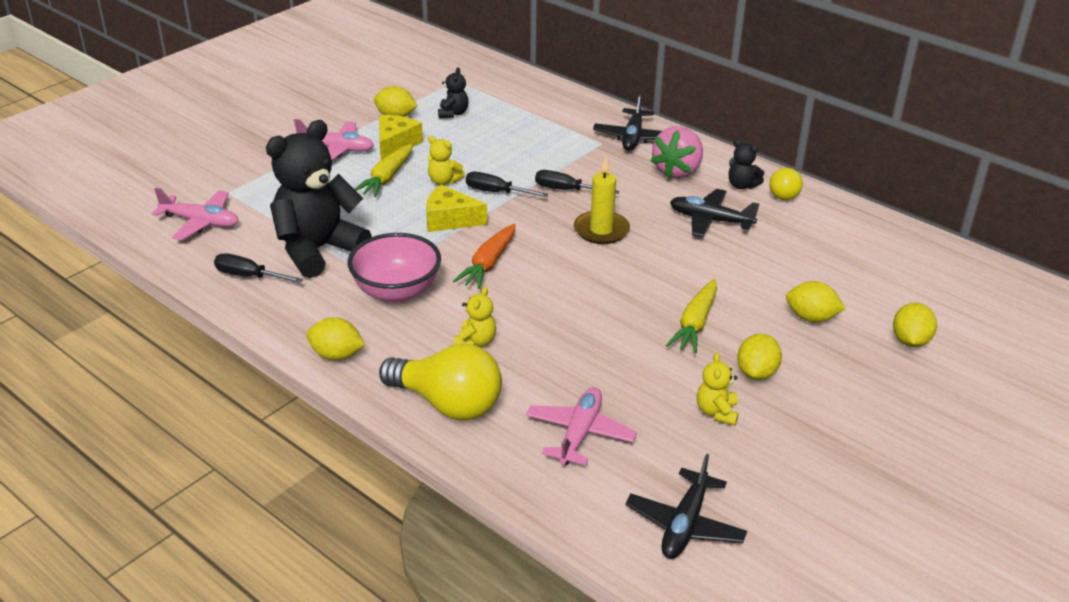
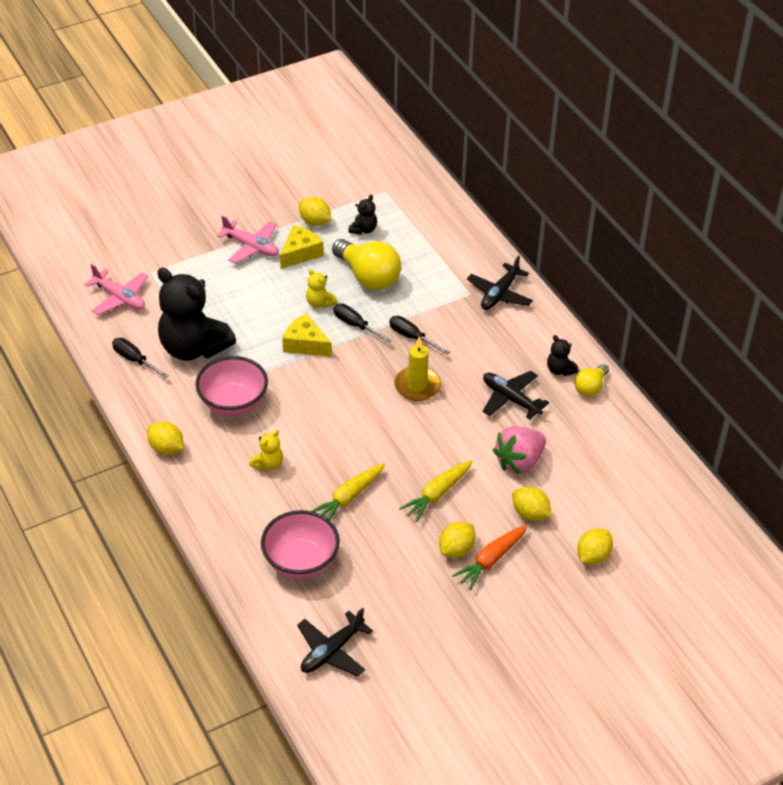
camera: 20 degrees right, 10 degrees up
black teddy bear [266,120,372,278] -> black teddy bear turned 120 degrees counterclockwise [157,268,236,361]
yellow carrot [354,144,413,197] -> yellow carrot moved to [311,463,385,520]
yellow light bulb [379,344,502,421] -> yellow light bulb moved to [332,239,401,290]
orange carrot [453,224,515,289] -> orange carrot moved to [452,525,528,590]
pink plane [526,387,637,465] -> pink bowl [261,510,340,579]
pink strawberry [651,126,703,179] -> pink strawberry moved to [493,426,546,474]
yellow teddy bear [697,353,739,425] -> none

